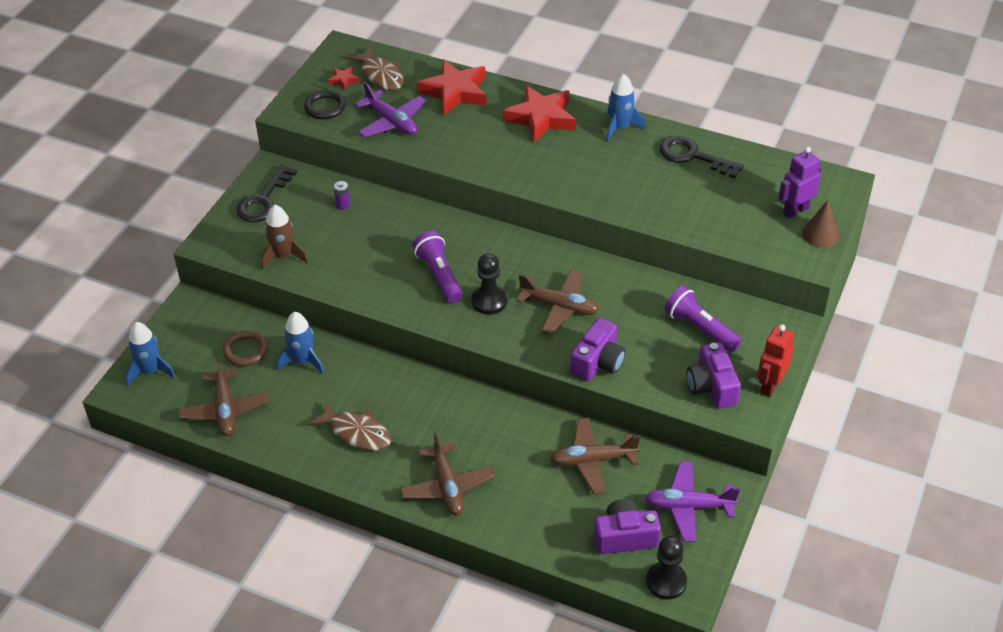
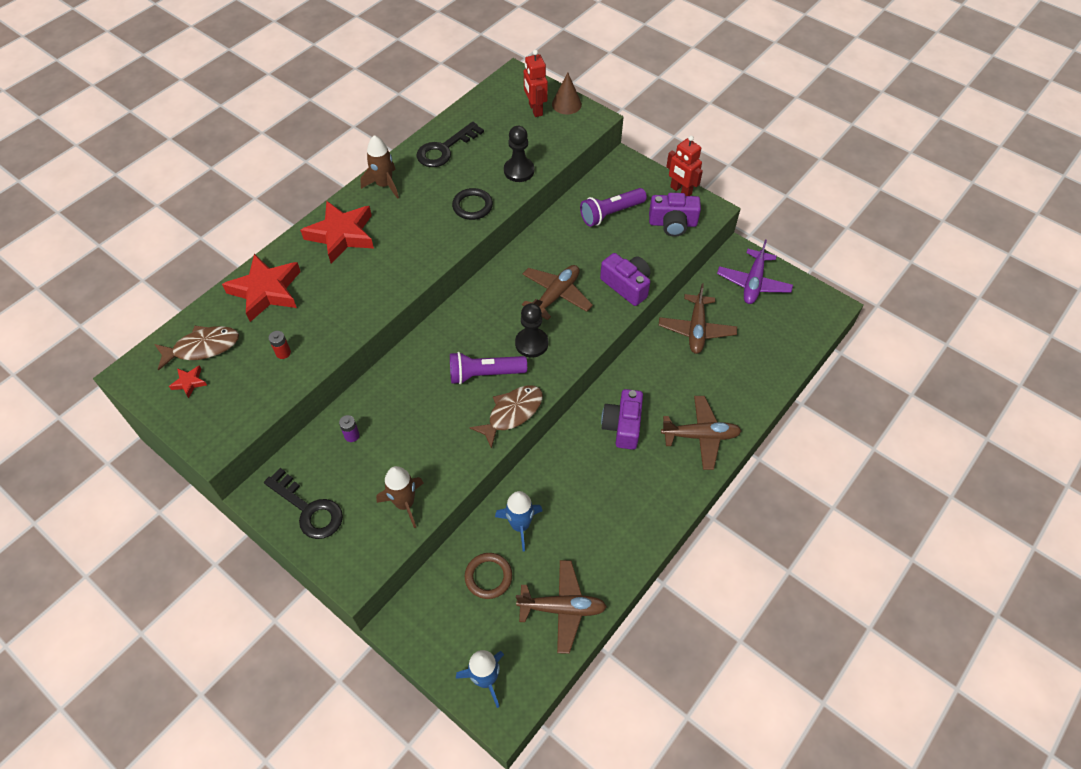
camera: 75 degrees left, 10 degrees up
black ring [304,90,346,119] -> black ring moved to [452,188,493,220]
brown fish [308,401,391,451] -> brown fish moved to [469,385,543,449]
purple plane [355,82,426,138] -> red battery [269,331,291,359]
purple camera [594,499,661,554] -> purple camera moved to [601,389,643,450]
blue rocket [606,74,645,142] -> brown rocket [360,135,399,199]
black pawn [646,536,687,600] -> black pawn moved to [504,126,534,182]
purple robot [778,147,821,219] -> red robot [524,50,548,117]

